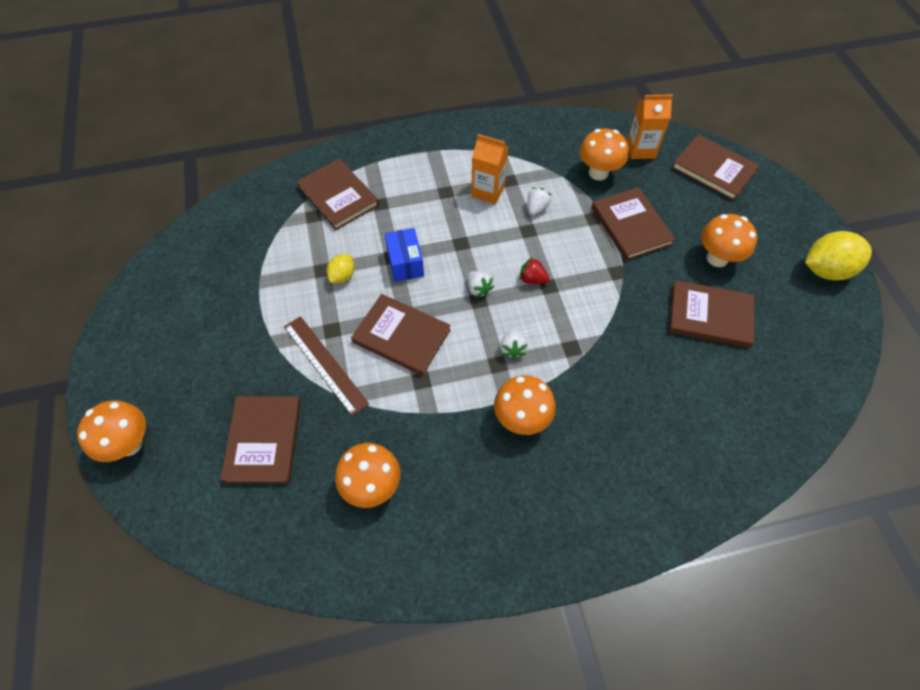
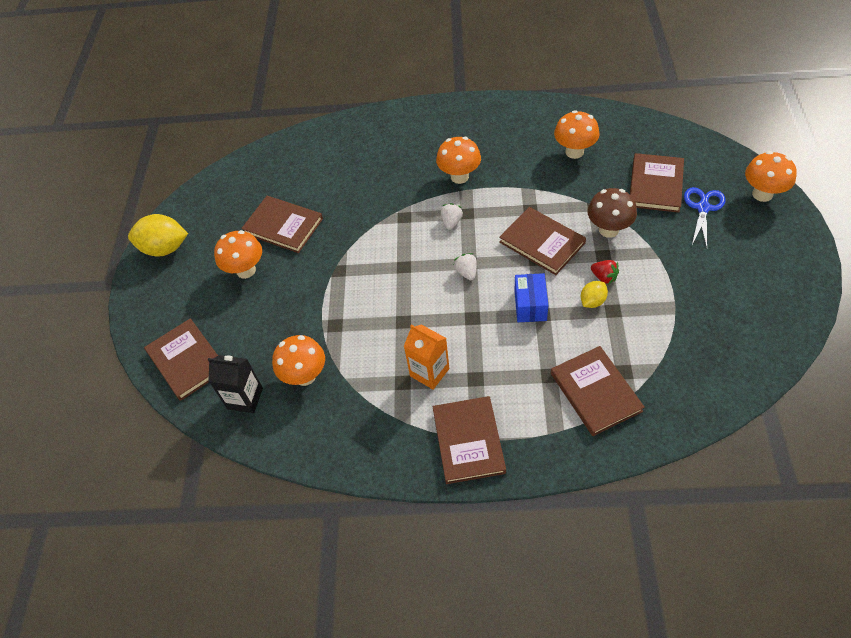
camera: 160 degrees left, 5 degrees down
brown ruler [284,316,369,416] -> brown mushroom [588,188,637,238]
red strawberry [520,257,550,284] -> red strawberry moved to [591,260,619,285]
white strawberry [528,187,551,215] -> none
brown book [591,187,676,261] -> brown book moved to [433,396,506,484]
orange carton [627,94,673,159] -> black carton [208,355,263,413]
none -> blue scissors [684,187,725,248]

